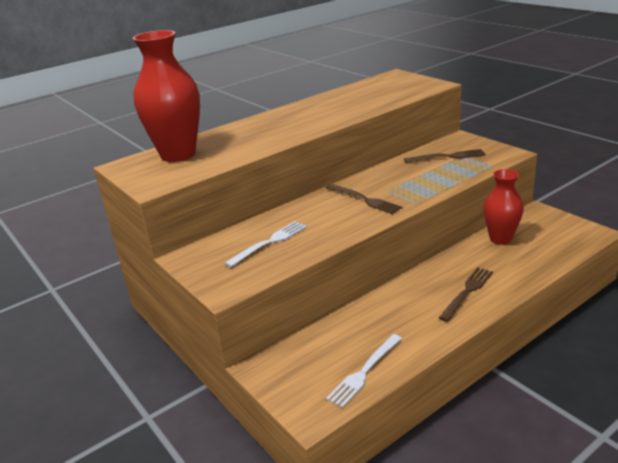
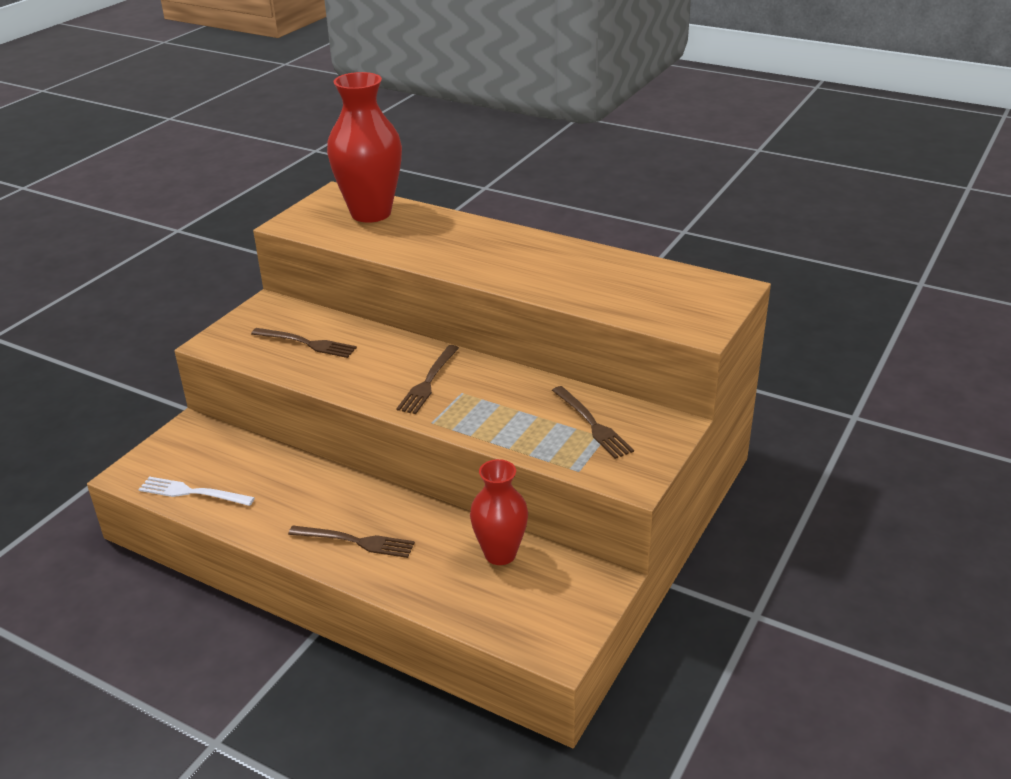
camera: 65 degrees right, 5 degrees up
white fork [225,221,307,267] -> brown fork [251,328,357,358]

